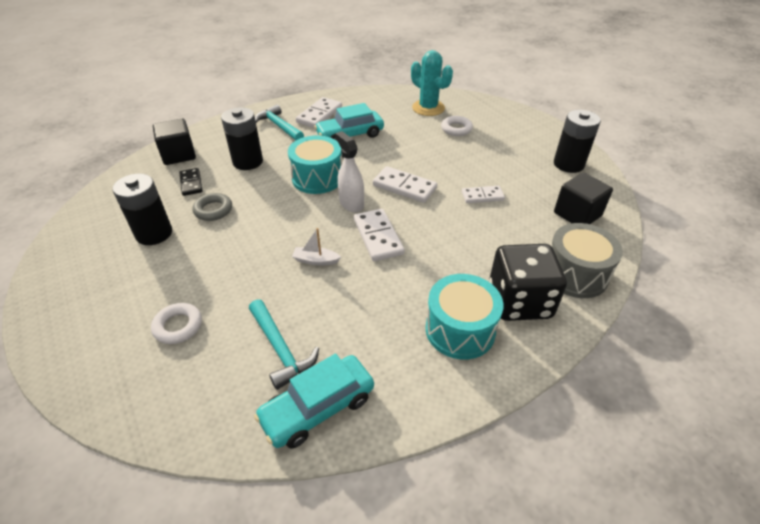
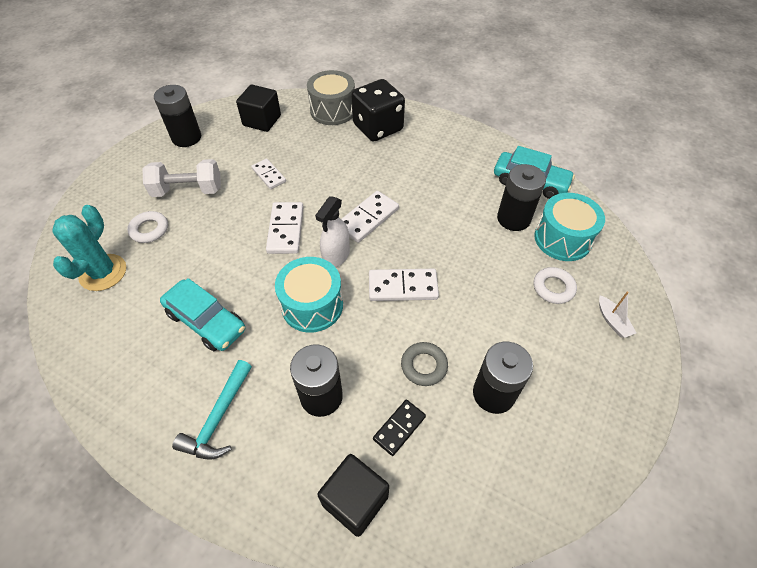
camera: 120 degrees left, 10 degrees up
turquoise hammer [249,299,319,390] -> black battery [497,164,546,231]
white boat [292,228,341,265] -> white boat moved to [599,291,637,338]
white domino [296,97,342,128] -> white domino moved to [369,269,439,301]
turquoise drum [426,274,503,360] -> turquoise drum moved to [534,193,605,261]
none -> white dumbbell [143,159,221,197]

